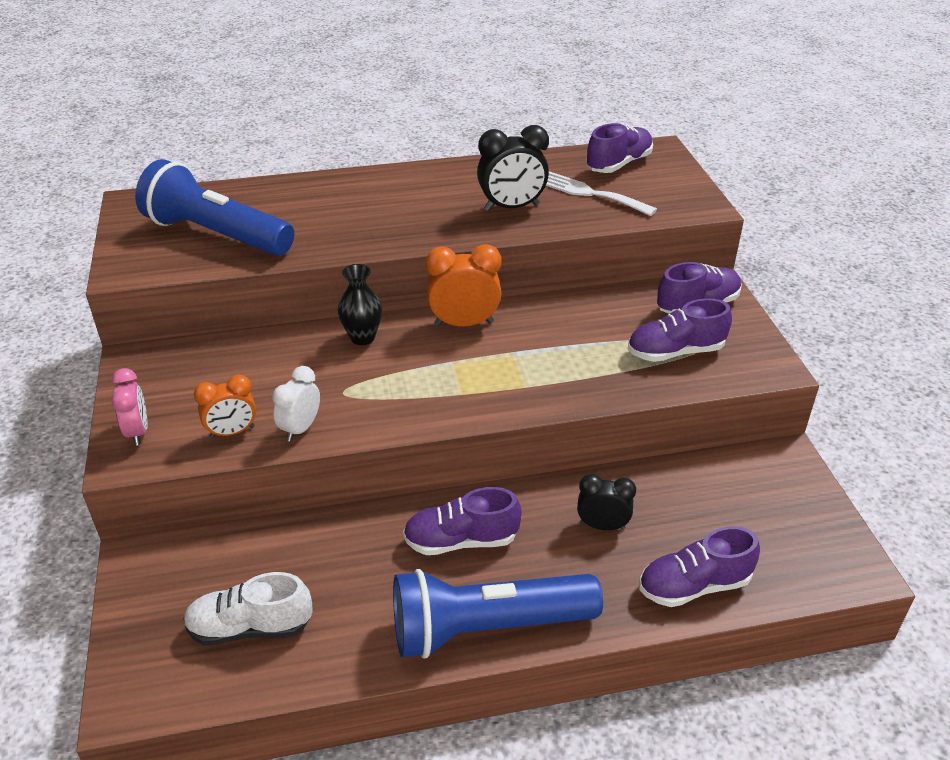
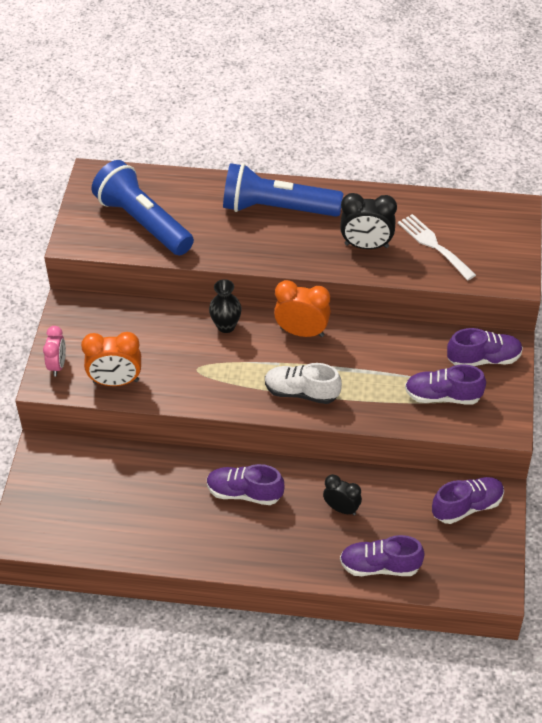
camera: 20 degrees right, 10 degrees up
white shoe [183,572,313,645] -> white shoe moved to [265,363,342,404]
orange clock [194,375,256,438] -> orange clock [81,332,141,386], size x1.52
white clock [272,366,320,442] -> none
blue flashlight [393,569,603,659] -> blue flashlight moved to [223,163,343,217]
purple shoe [586,123,653,173] -> purple shoe moved to [432,477,504,524]

